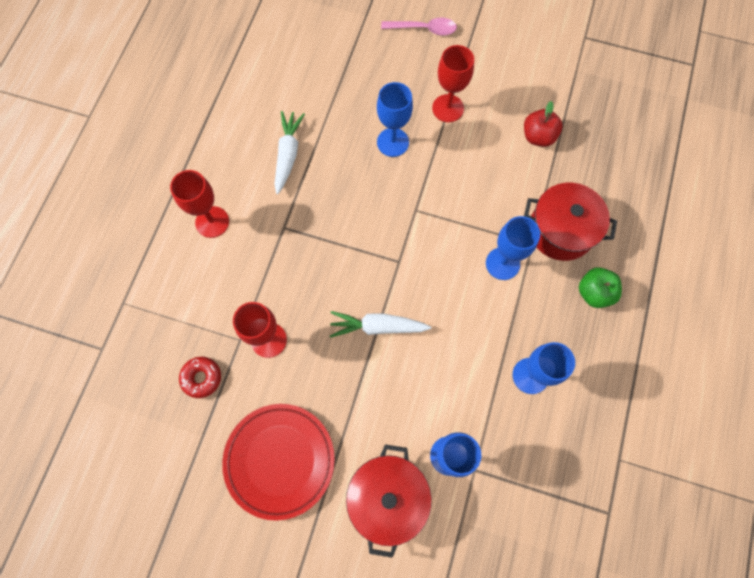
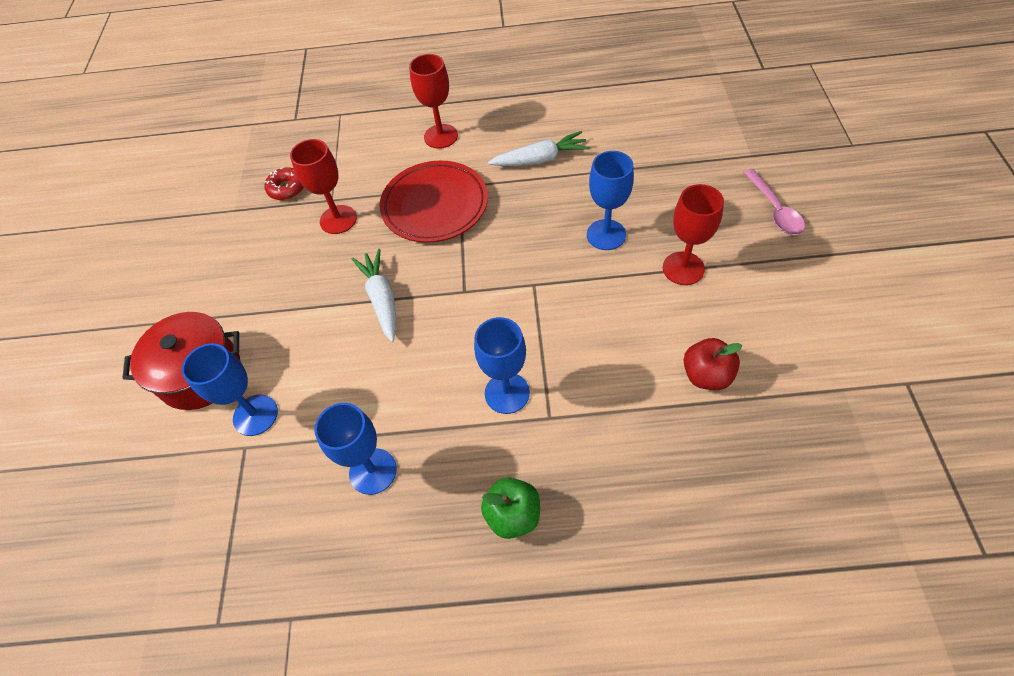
camera: 75 degrees right, 15 degrees down
red plate [222,404,335,521] -> red plate moved to [379,160,488,243]
red pot [524,183,617,261] -> none

